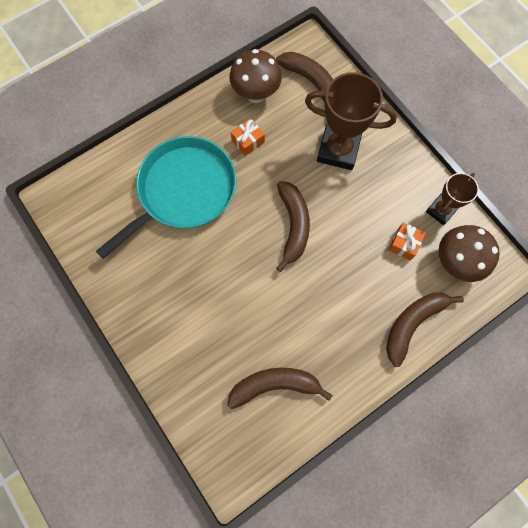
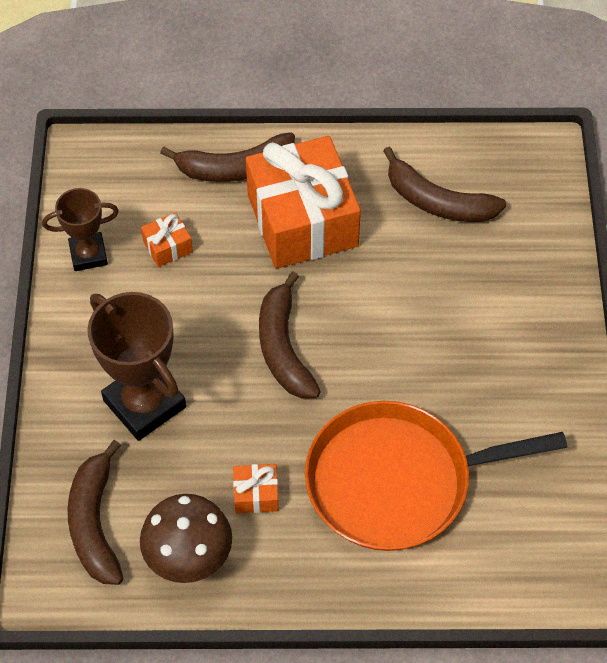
camera: 145 degrees left, 15 degrees down
turquoise pan [96,136,236,259] -> orange pan [305,401,567,551]
brown banana [276,181,310,272] -> brown banana turned 45 degrees counterclockwise [259,272,321,398]
brown mushroom [438,225,500,282] -> none
none -> orange gift [246,136,361,268]

